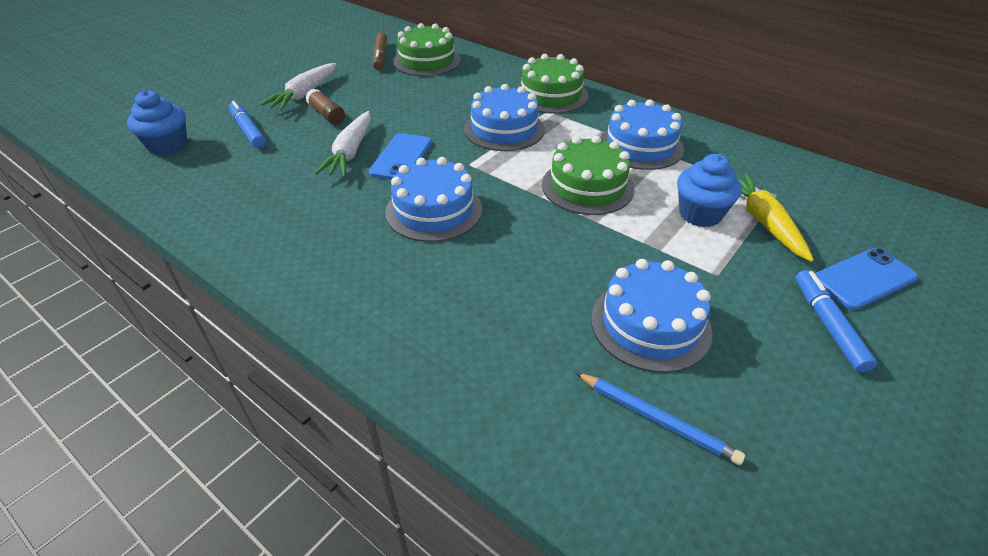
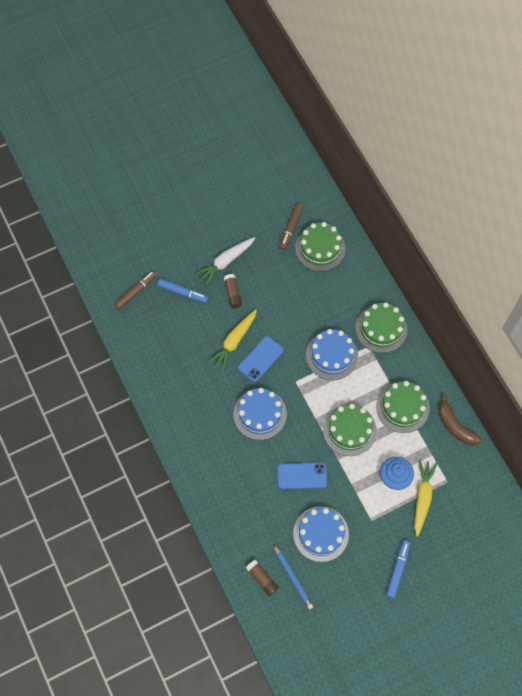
camera: 25 degrees right, 25 degrees up
blue cupcake [127,90,187,156] -> brown marker [114,270,157,310]
blue marker [229,101,266,148] -> blue marker turned 120 degrees clockwise [157,278,209,303]
white carrot [315,111,371,177] -> yellow carrot [208,309,257,371]
blue cake [600,99,684,170] -> green cake [376,381,430,433]
blue phone [815,248,918,310] -> blue phone moved to [278,462,327,489]
none -> brown glue stick [246,560,279,596]
none -> brown banana [438,394,483,445]

